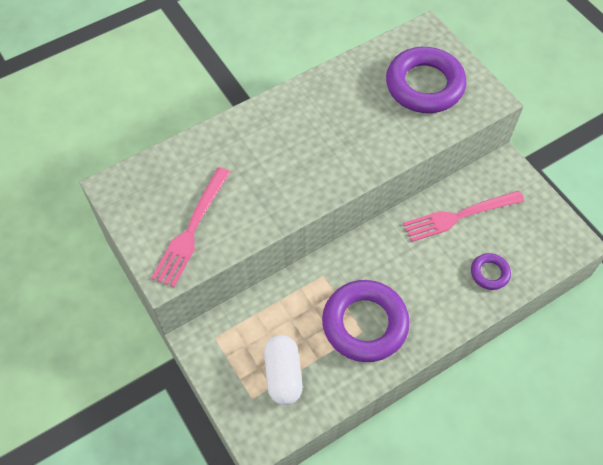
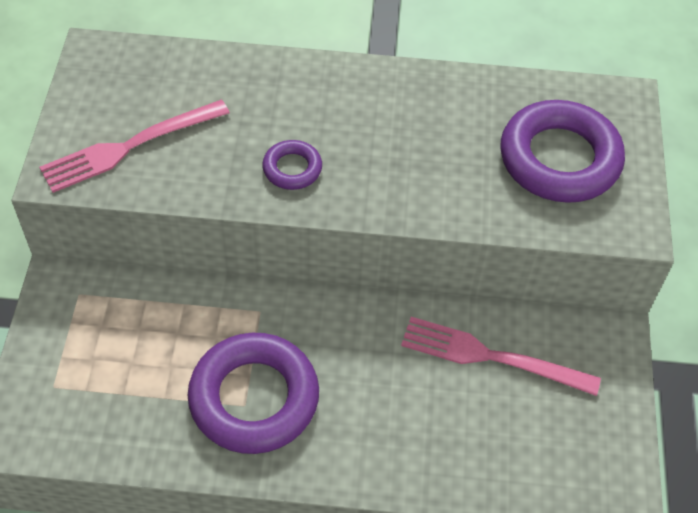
camera: 35 degrees right, 5 degrees down
white capsule [264,335,303,405] -> none
purple ring [471,253,511,290] -> purple ring moved to [262,140,322,190]

